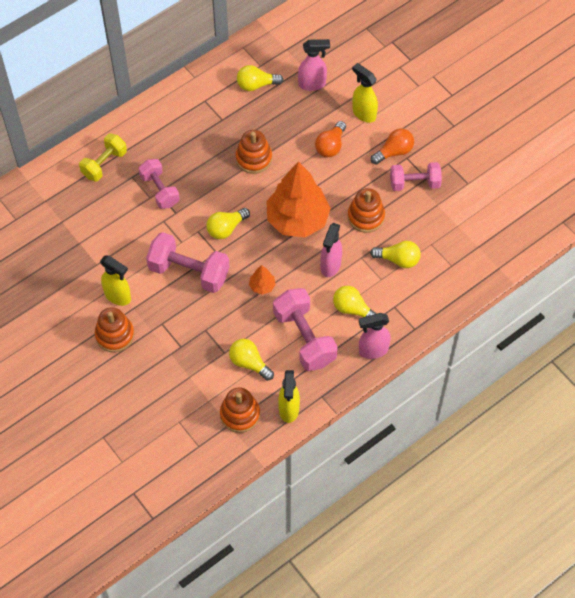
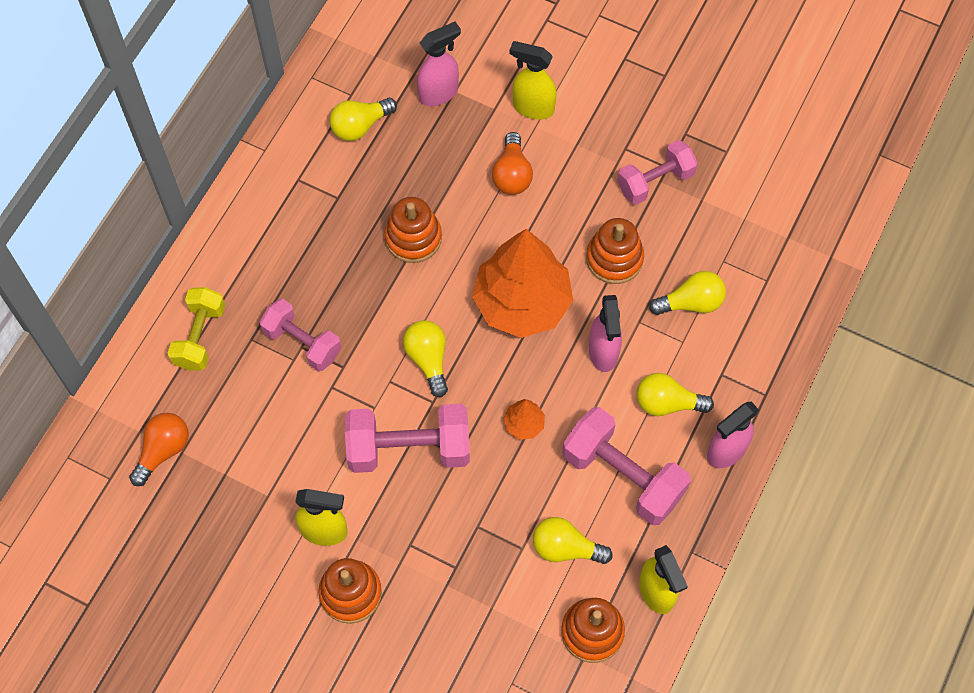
camera: 25 degrees left, 5 degrees up
yellow light bulb [206,208,250,239] -> yellow light bulb turned 135 degrees clockwise [403,320,448,397]
orange light bulb [371,129,414,165] -> orange light bulb moved to [129,413,189,486]

